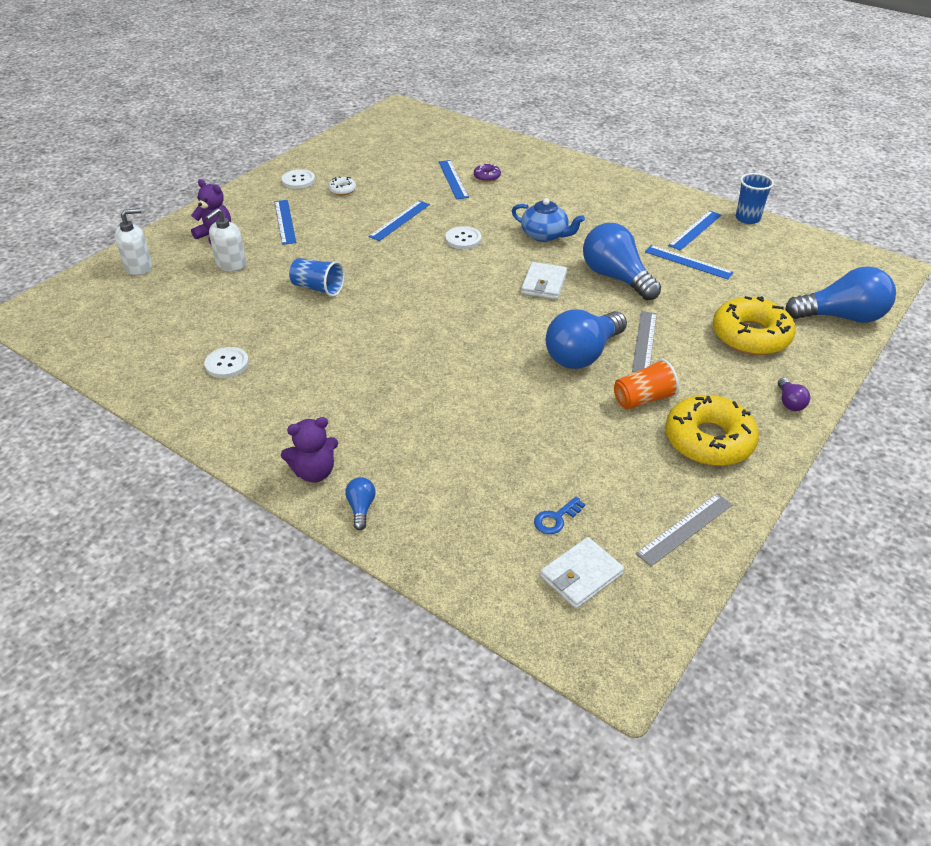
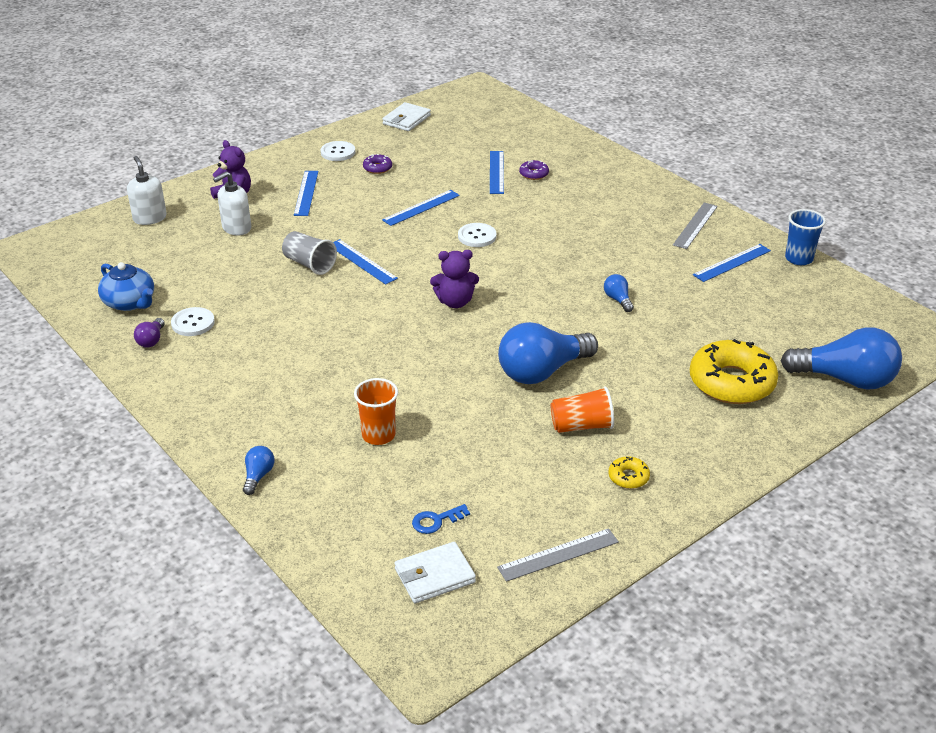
camera: 15 degrees right, 5 degrees down
white soap dispenser [115,208,152,275] -> white soap dispenser turned 105 degrees counterclockwise [127,156,167,225]
purple teddy bear [281,417,338,483] -> purple teddy bear moved to [430,250,479,308]
blue cup [289,258,345,297] -> grey cup [282,231,337,275]
white donut [328,177,356,195] -> purple donut [363,154,392,174]
blue teapot [512,198,585,242] -> blue teapot moved to [98,262,154,311]
white wallet [521,262,567,299] -> white wallet moved to [382,102,431,131]
blue light bulb [583,223,661,300] -> blue light bulb [604,274,634,312], size x0.44
grey ruler [632,311,657,372] -> grey ruler moved to [673,202,718,249]
blue ruler [645,245,734,279] -> blue ruler moved to [333,239,398,285]
yellow donut [665,395,759,466] -> yellow donut [608,456,650,489], size x0.43
purple light bulb [778,378,810,411] -> purple light bulb moved to [134,318,164,348]
none -> orange cup [354,378,398,445]

